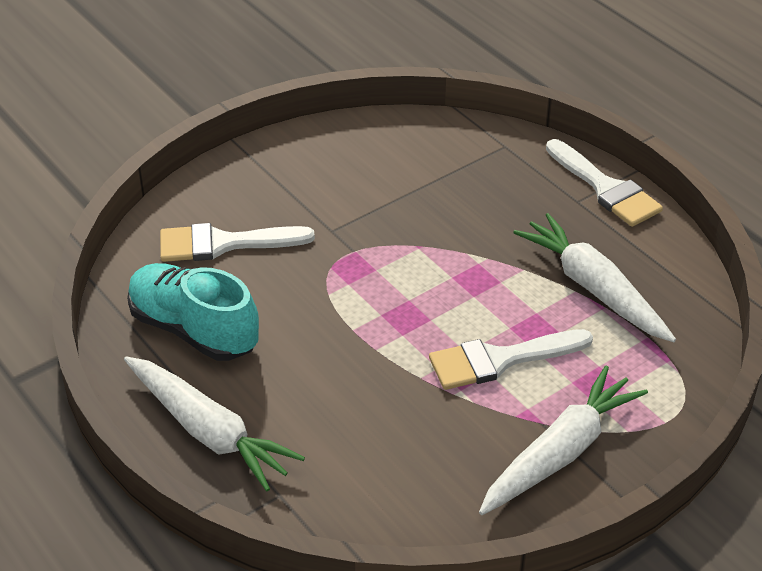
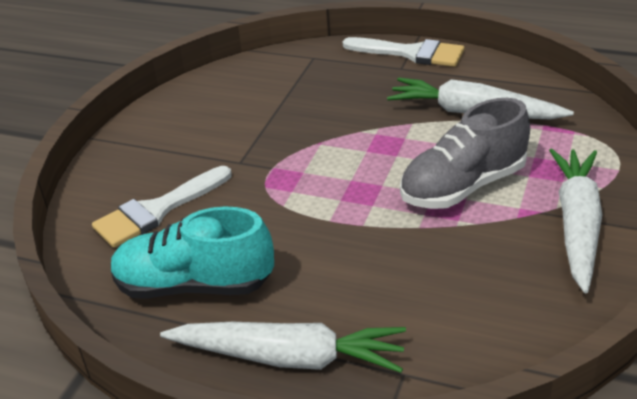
camera: 30 degrees left, 5 degrees down
white brush [429,329,593,390] -> grey shoe [400,98,530,209]

